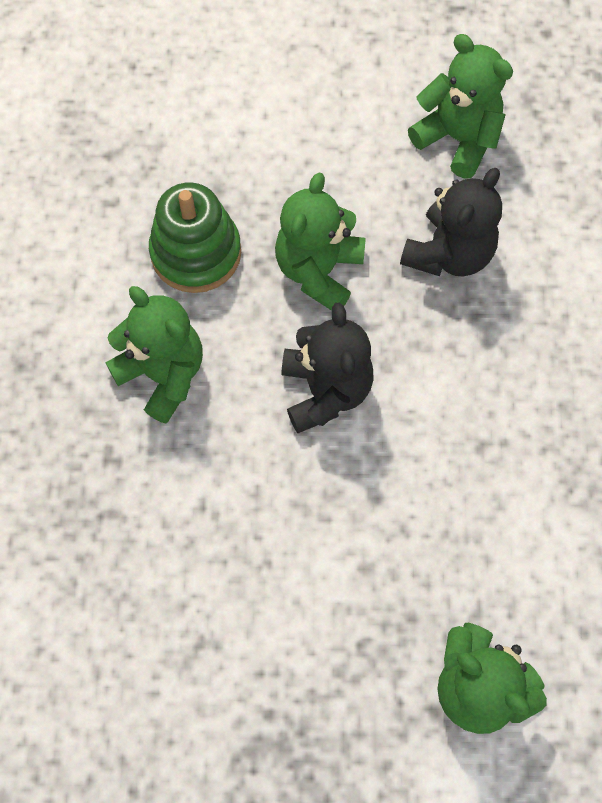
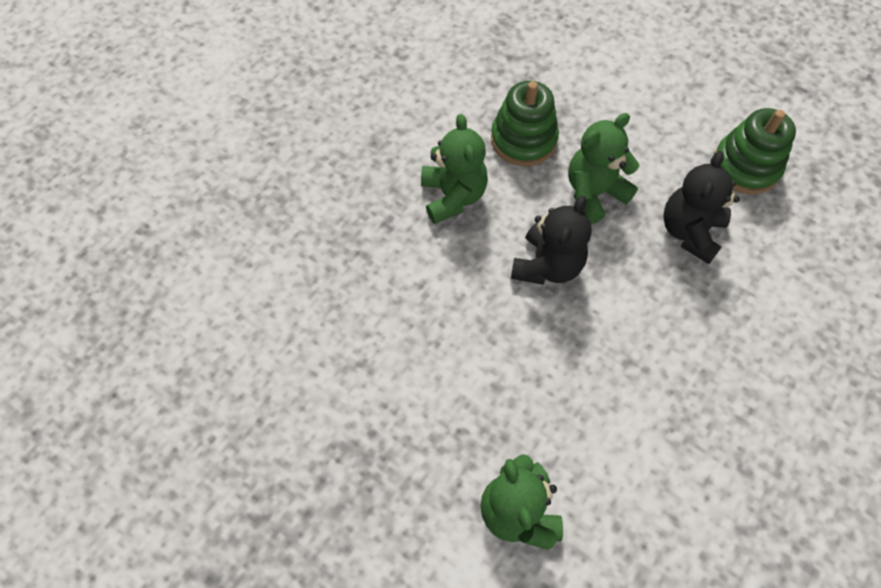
camera: 35 degrees right, 5 degrees down
black teddy bear [400,168,502,277] -> black teddy bear turned 135 degrees clockwise [663,151,740,264]
green teddy bear [408,34,513,179] -> green stacking toy [714,108,796,194]

